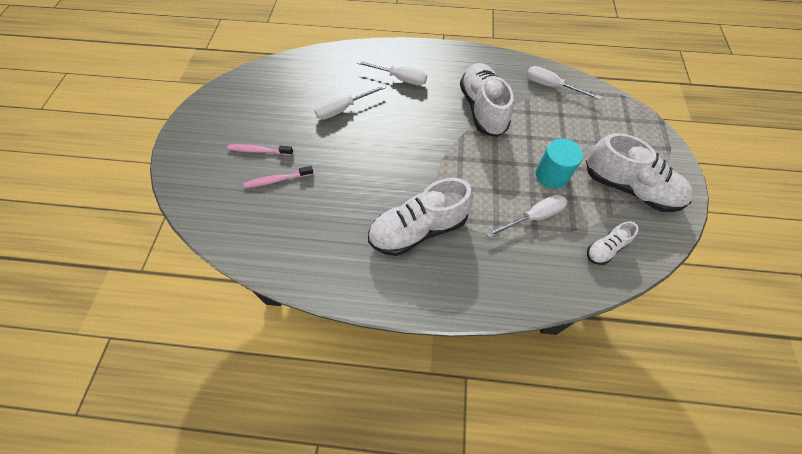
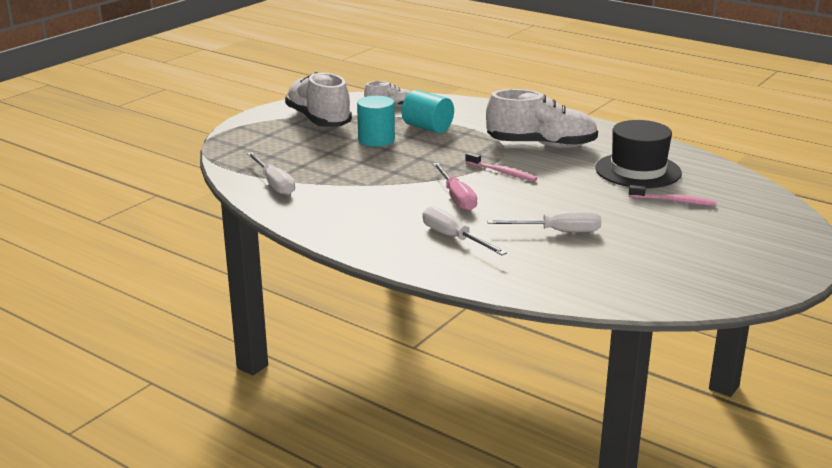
camera: 150 degrees left, 35 degrees down
pink toothbrush [227,144,293,155] -> pink toothbrush moved to [466,152,537,181]
white shoe [460,63,514,137] -> none
white screwdriver [486,195,567,238] -> turquoise cylinder [402,90,454,133]
none -> pink screwdriver [433,163,477,211]
none -> black hat [595,120,682,188]

